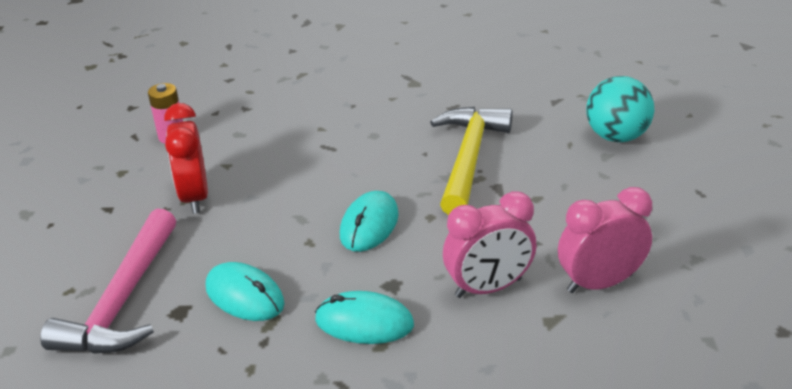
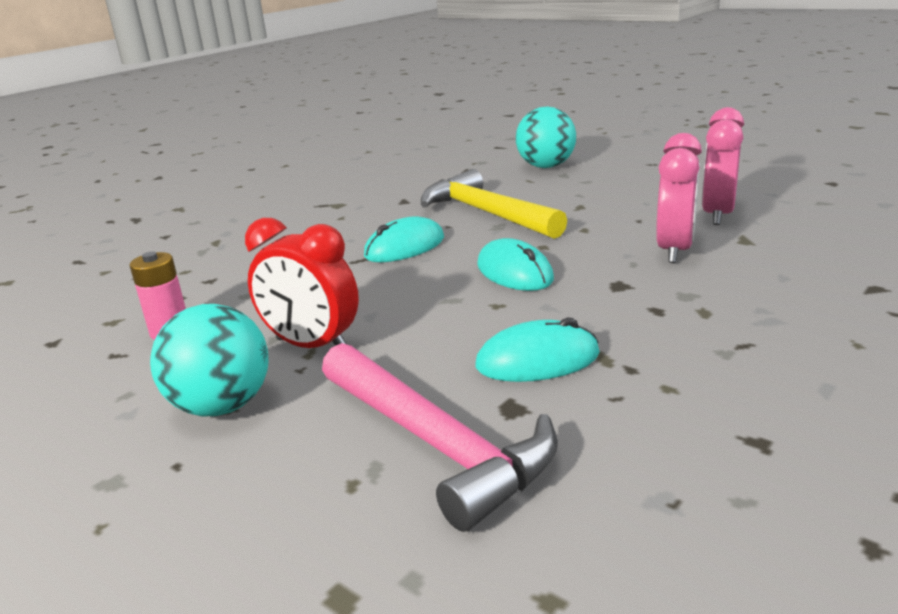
camera: 50 degrees left, 10 degrees down
turquoise mouse [315,291,414,344] -> turquoise mouse moved to [364,216,444,262]
none -> turquoise ball [150,304,268,416]

